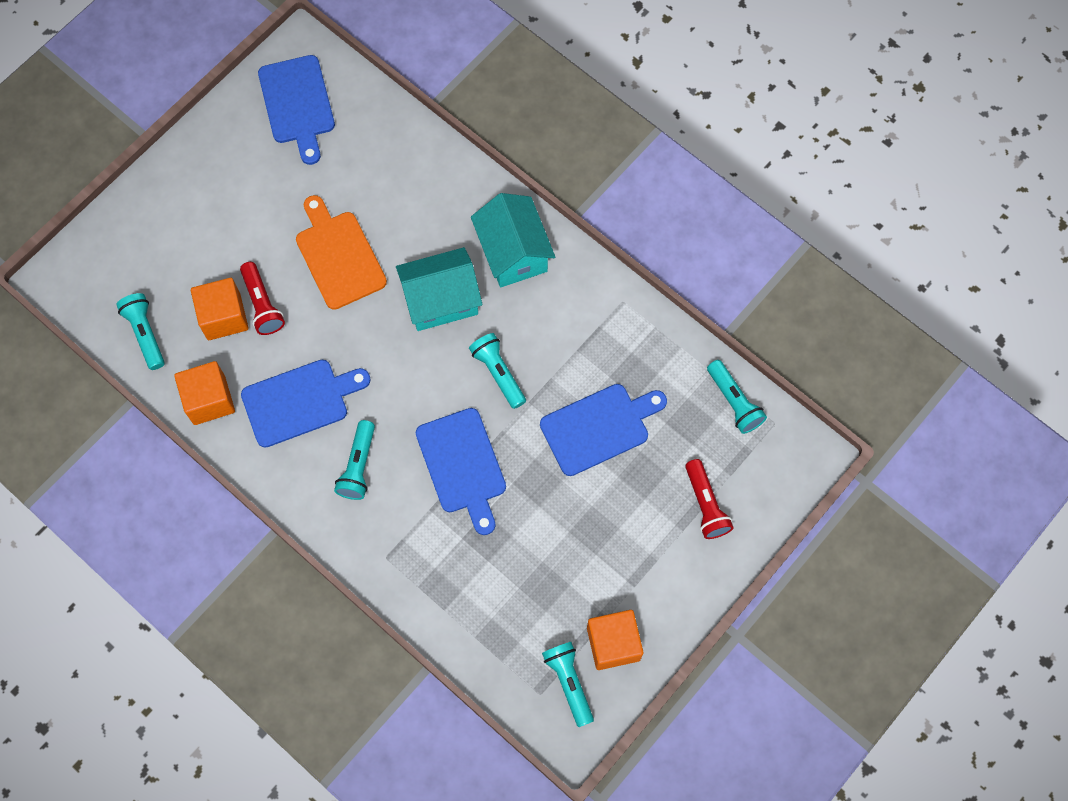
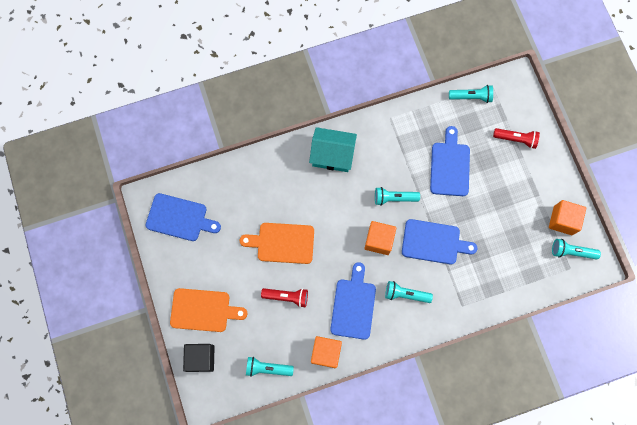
camera: 60 degrees left, 5 degrees up
orange cube [191,278,248,340] -> orange cube moved to [365,221,396,255]
turquoise flashlight [334,420,375,500] -> turquoise flashlight turned 150 degrees clockwise [385,281,433,303]
turquoise house [396,247,482,331] -> none
none -> orange cutting board [170,288,247,332]
none -> black cube [183,344,214,372]

